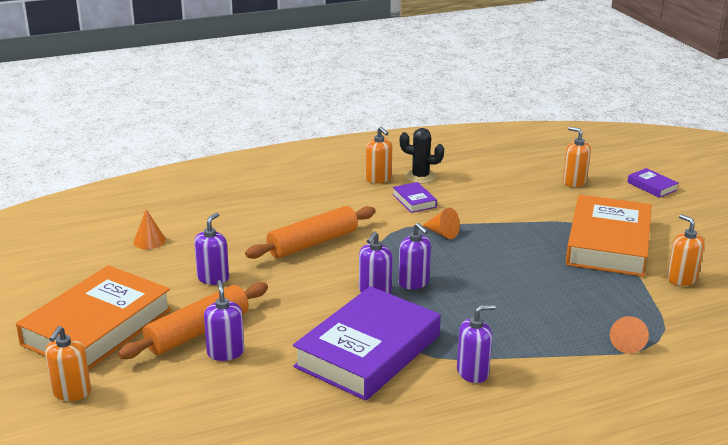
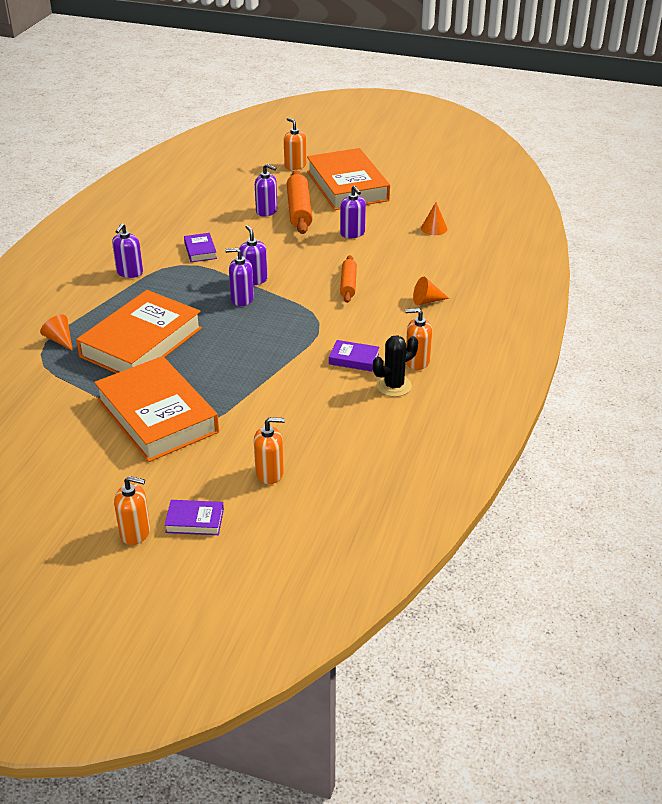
camera: 130 degrees right, 10 degrees up
orange rolling pin [245,206,376,259] -> orange rolling pin [340,255,357,303], size x0.61
purple book [293,286,441,401] -> purple book [184,233,217,262], size x0.42
orange cone [422,208,460,239] -> orange cone moved to [413,277,449,305]
orange soap dispenser [667,214,705,286] -> orange soap dispenser moved to [114,476,150,545]
none -> orange book [76,290,202,373]

